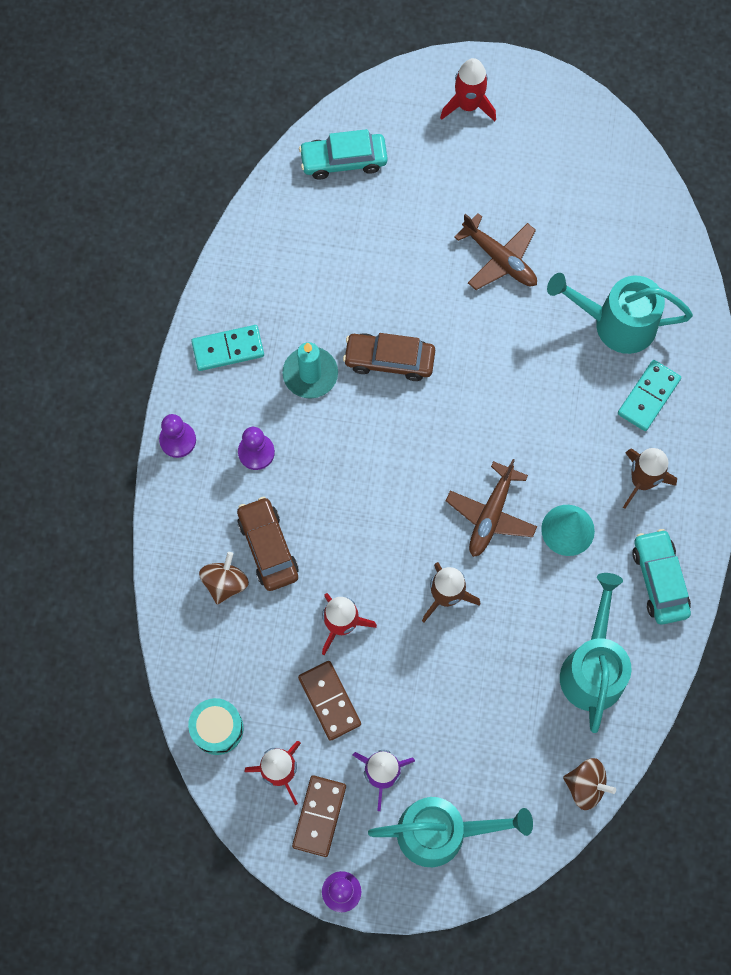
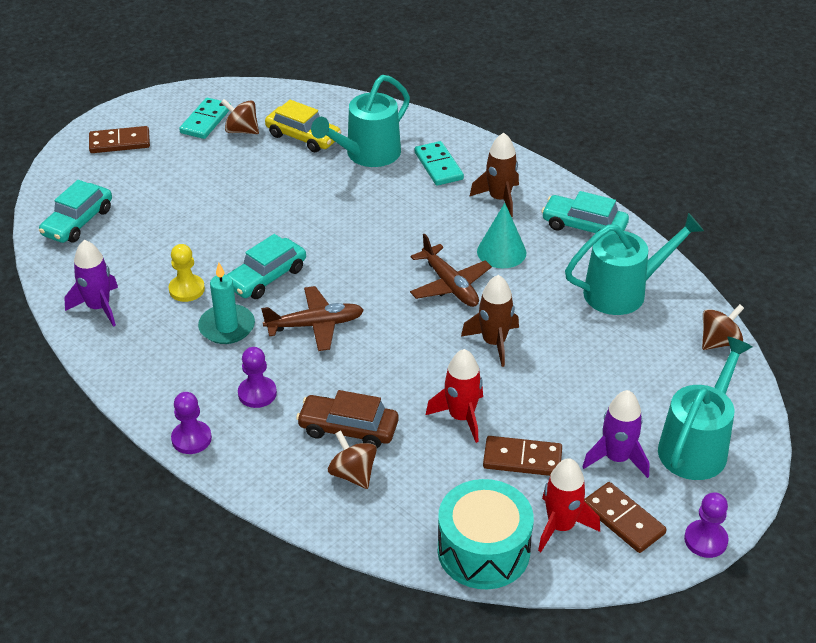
camera: 55 degrees left, 30 degrees down
turquoise drum [188,698,244,755] -> turquoise drum [438,479,534,589], size x1.60
turquoise domino [191,325,264,371] -> turquoise domino moved to [179,97,231,139]
brown car [343,333,435,381] -> turquoise car [227,234,306,299]
red rocket [440,58,496,121] -> brown domino [89,126,150,153]
brown plane [454,213,537,290] -> brown plane moved to [261,286,364,351]
turquoise watering can [560,573,631,733] -> turquoise watering can turned 120 degrees clockwise [565,213,704,315]
none -> purple rocket [64,240,118,327]
none -> yellow pawn [169,244,205,302]
none -> brown spinning top [221,99,259,134]
none -> yellow car [265,100,341,152]

